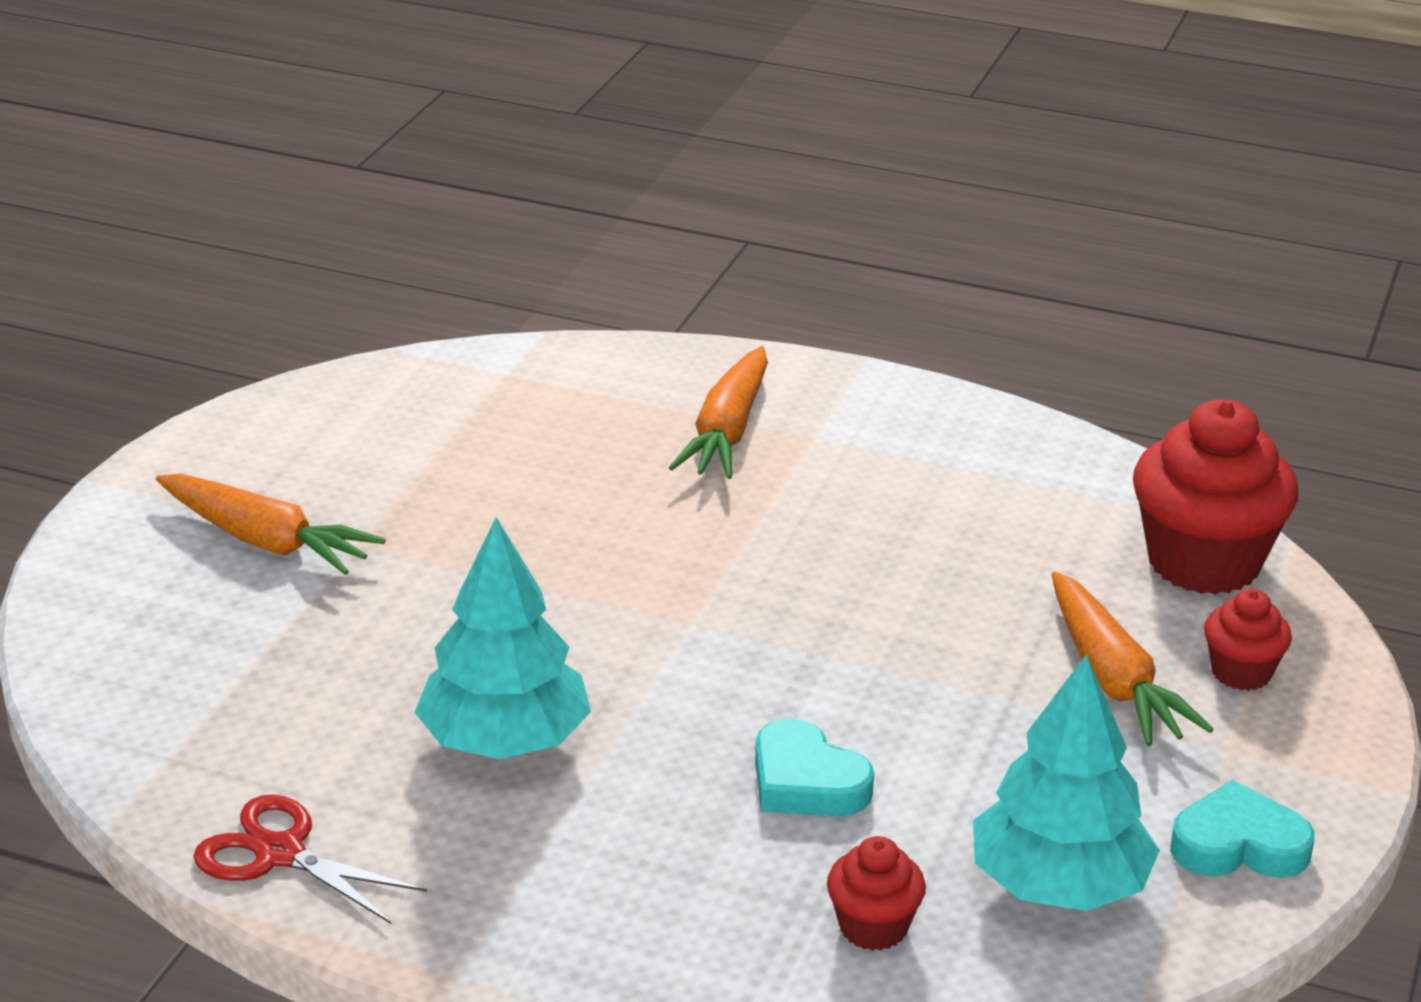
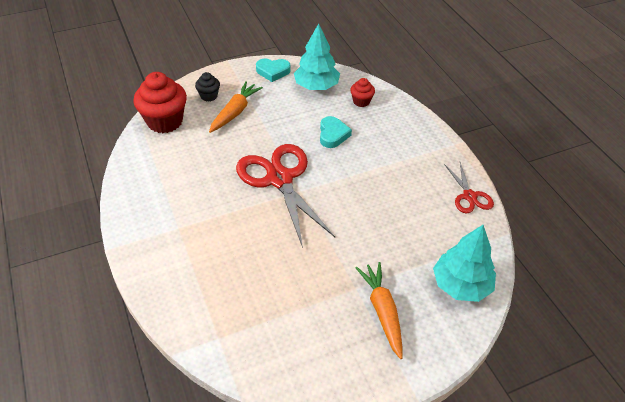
camera: 135 degrees left, 15 degrees up
turquoise tree [414,517,591,759] -> turquoise tree moved to [433,225,496,302]
orange carrot [669,346,768,479] -> none
turquoise heart [1170,780,1315,878] -> turquoise heart turned 45 degrees counterclockwise [256,59,291,82]
red cupcake [1204,589,1292,691] -> black cupcake [195,72,220,102]
none -> red scissors [236,144,335,248]

